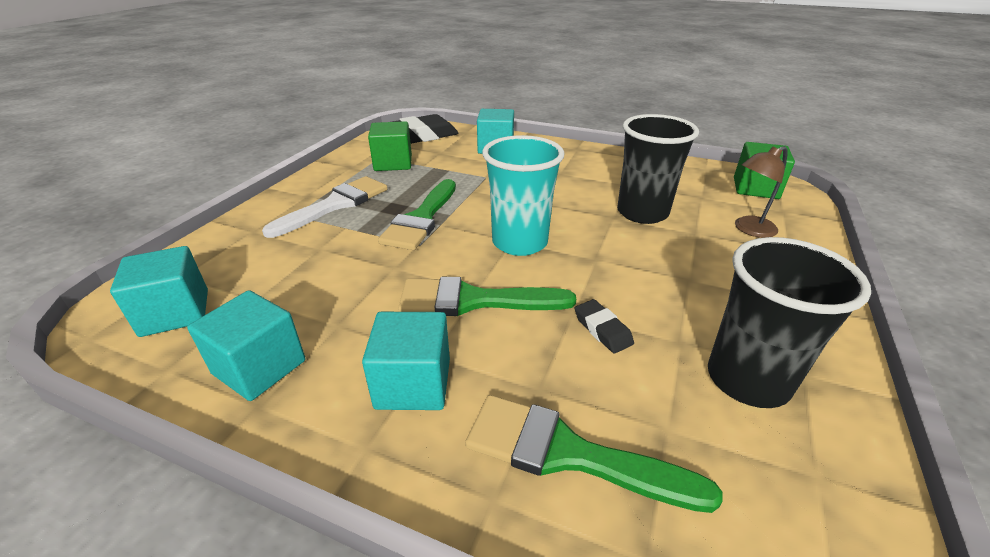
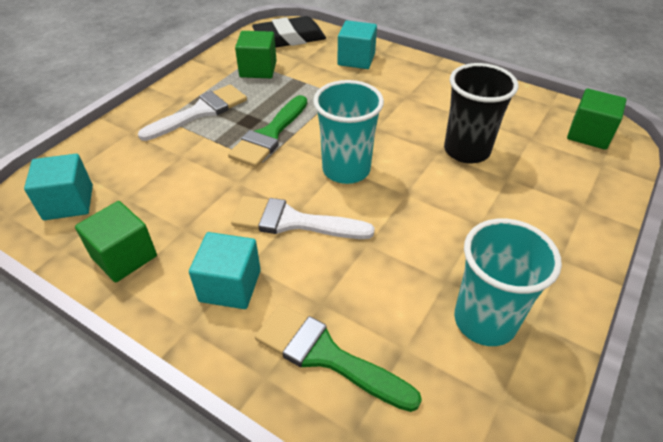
camera: 10 degrees right, 10 degrees up
turquoise cube [187,290,305,401] -> green cube [75,201,157,282]
green brush [398,277,576,316] -> white brush [231,196,375,239]
black eraser [575,299,634,353] -> none
black cup [708,237,871,408] -> turquoise cup [454,218,562,346]
brown lamp [735,146,788,238] -> none

